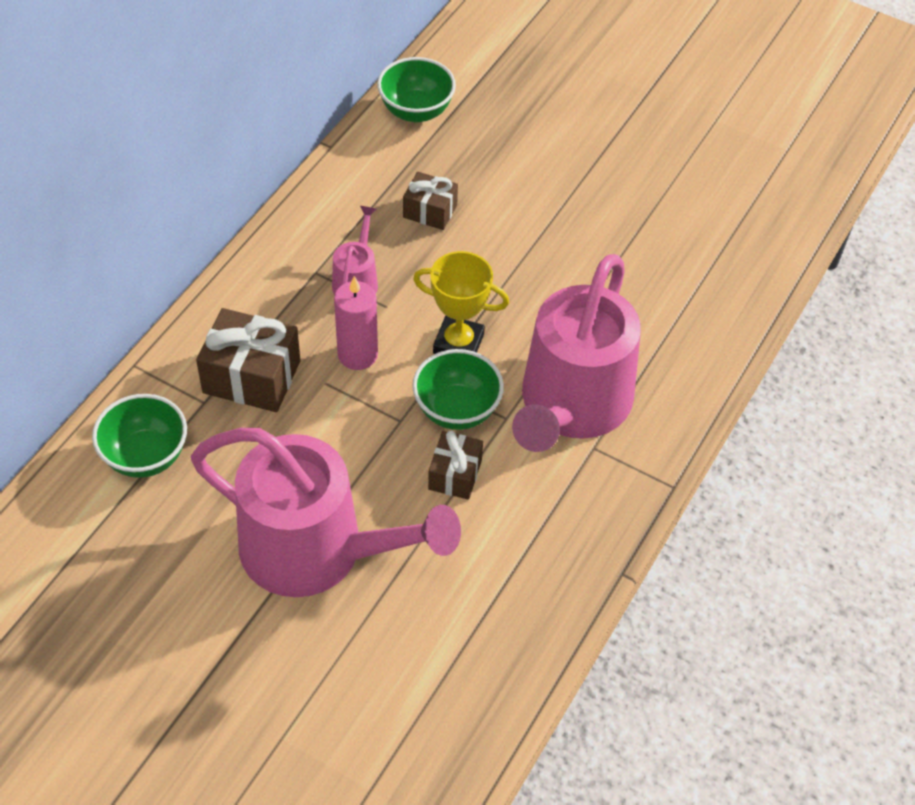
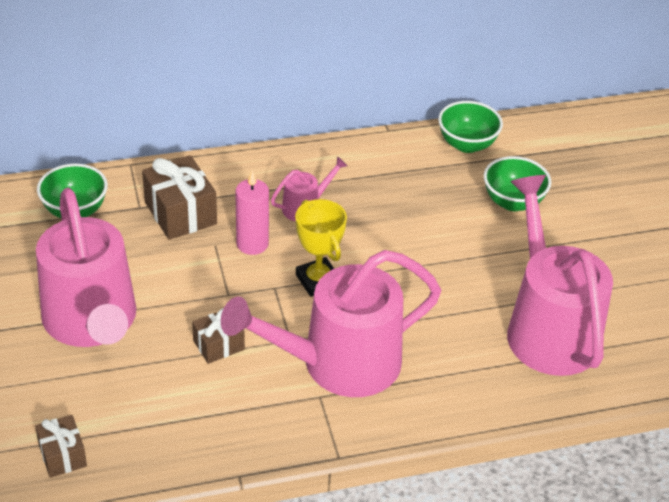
camera: 45 degrees right, 10 degrees down
brown gift [403,172,458,230] -> brown gift moved to [35,415,87,478]
green bowl [412,349,504,430] -> green bowl moved to [484,156,551,211]
none -> pink watering can [507,175,613,376]

